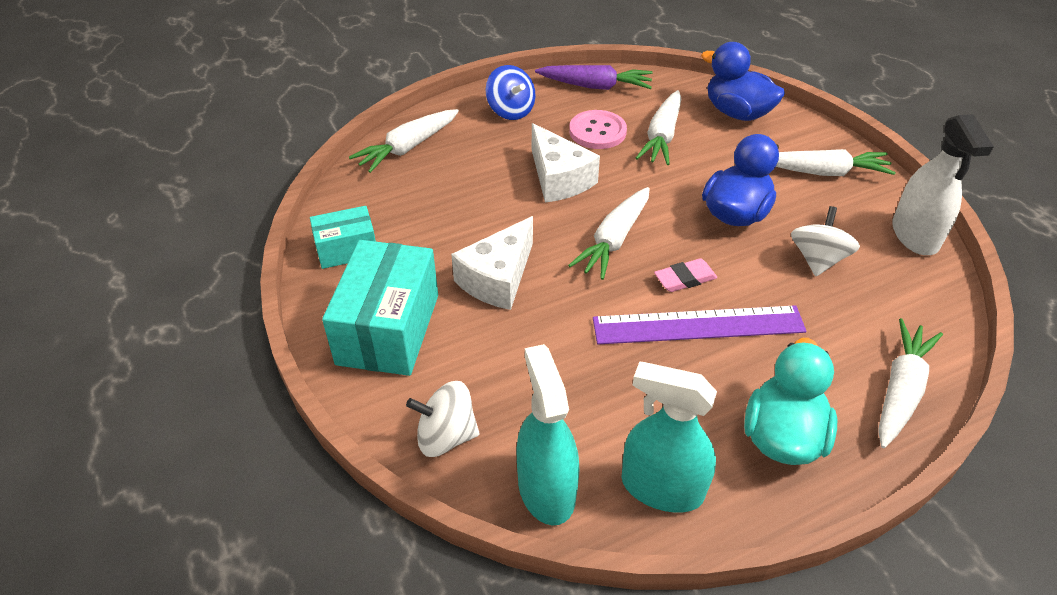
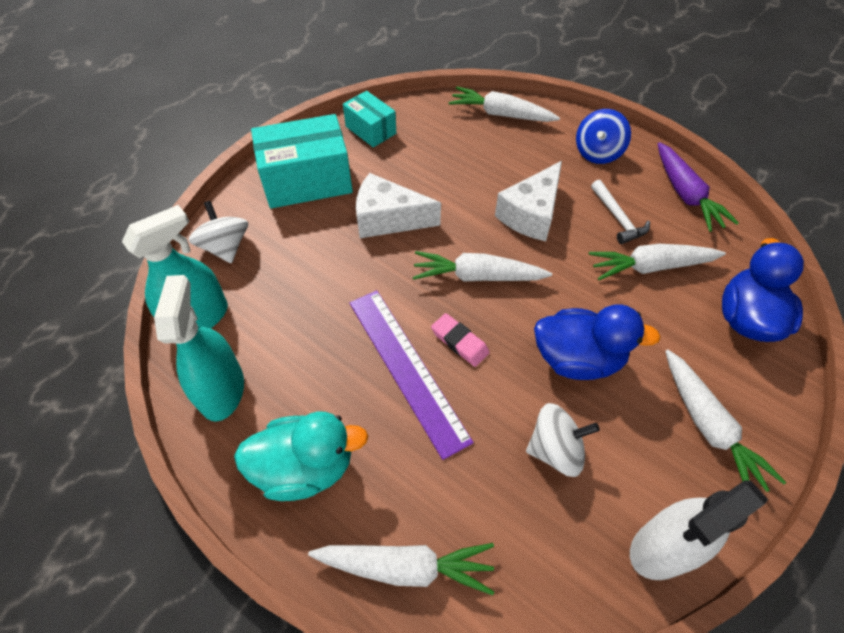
camera: 65 degrees right, 10 degrees up
pink button [569,110,627,149] -> white hammer [591,180,650,244]

